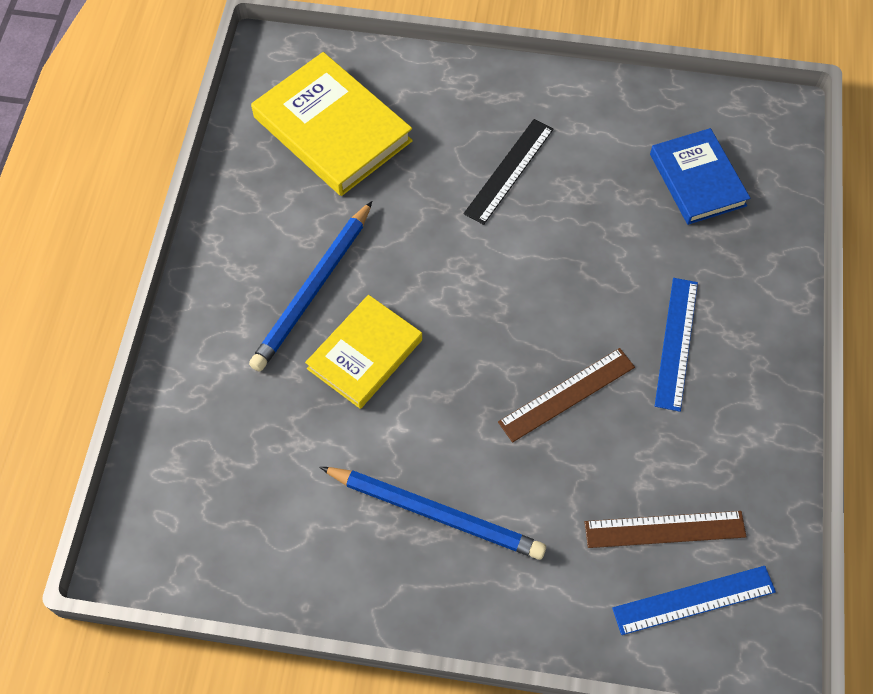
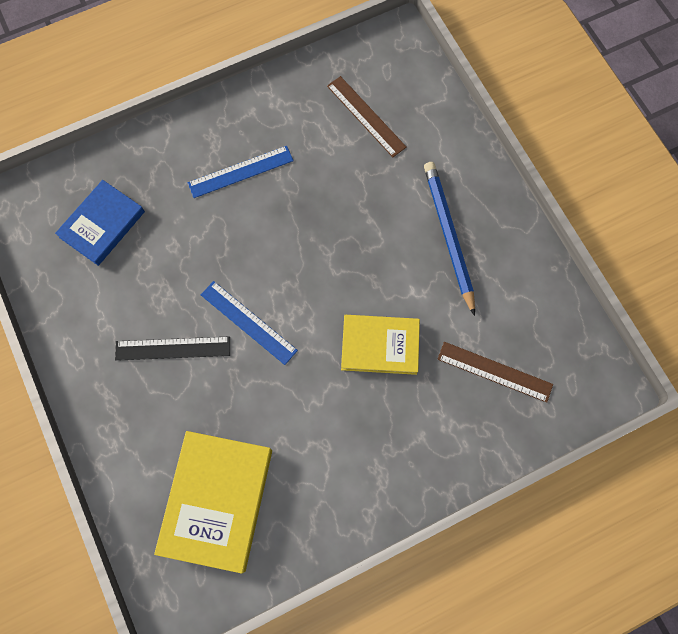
camera: 125 degrees left, 10 degrees up
blue pencil [249,201,372,372] -> none
brown ruler [498,348,635,442] -> brown ruler moved to [437,342,553,403]
blue ruler [612,566,776,635] -> blue ruler moved to [201,281,298,365]

